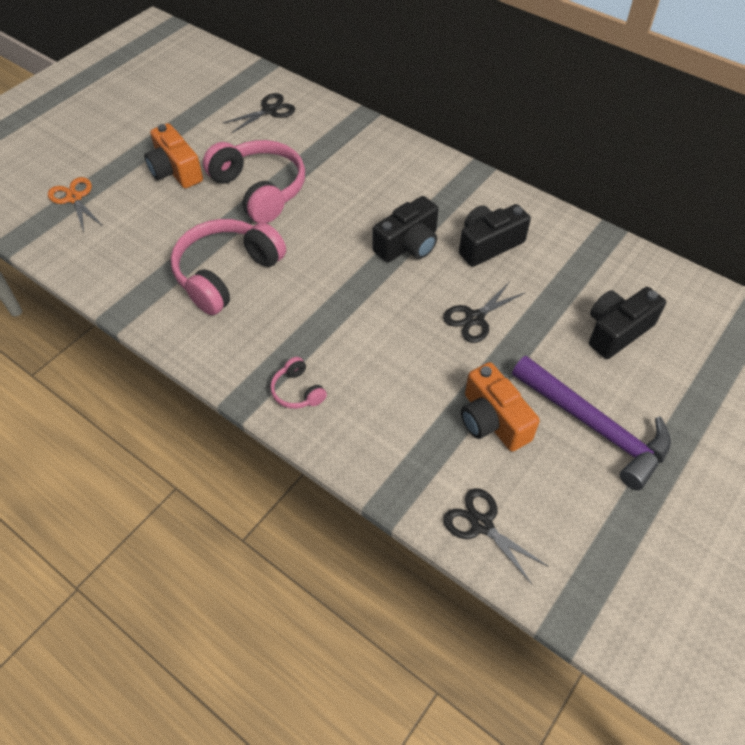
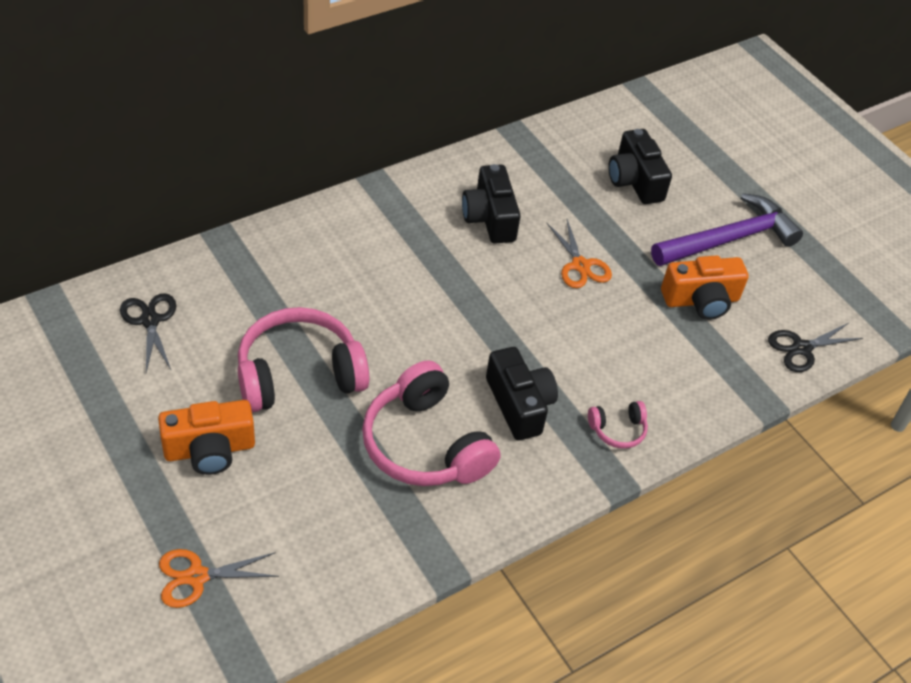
camera: 75 degrees left, 5 degrees down
black camera [373,196,438,263] -> black camera moved to [486,347,558,440]
black scissors [443,281,526,343] -> orange scissors [547,219,612,288]

